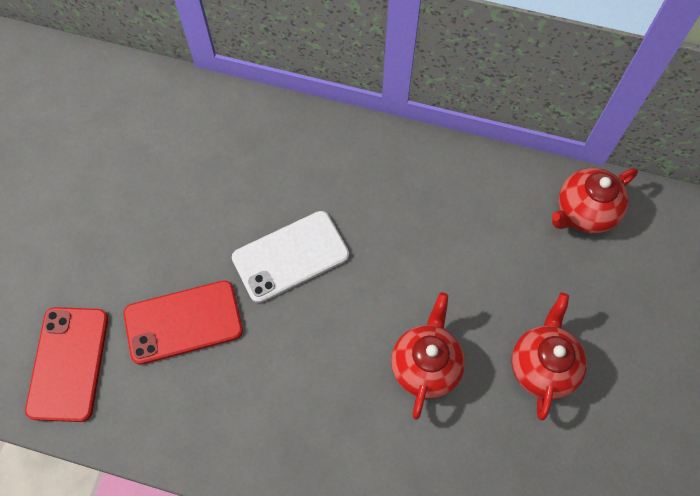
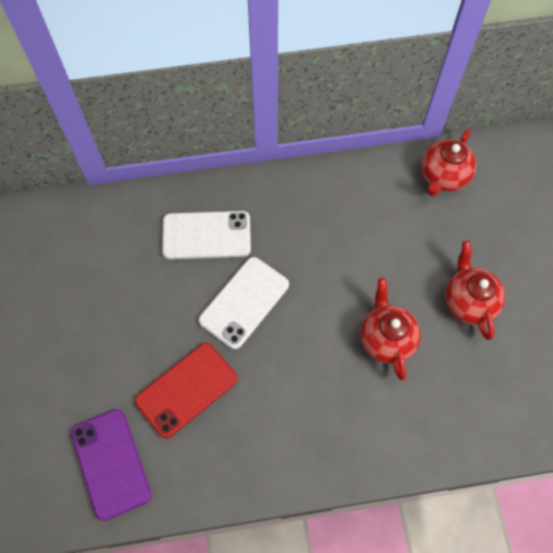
camera: 25 degrees left, 0 degrees up
red phone [25,307,108,422] -> purple phone [71,409,151,521]
none -> white phone [162,211,251,260]

